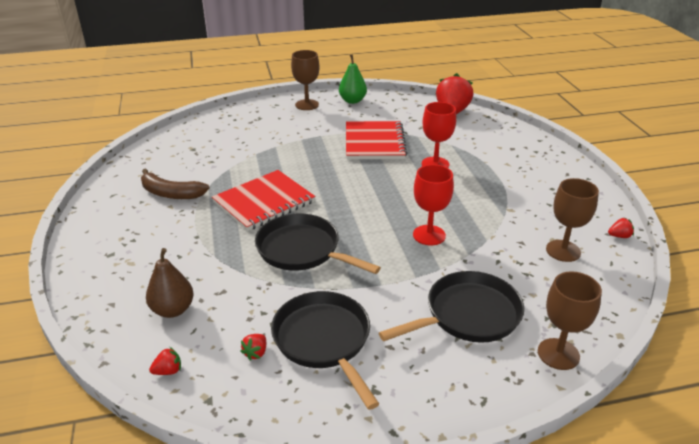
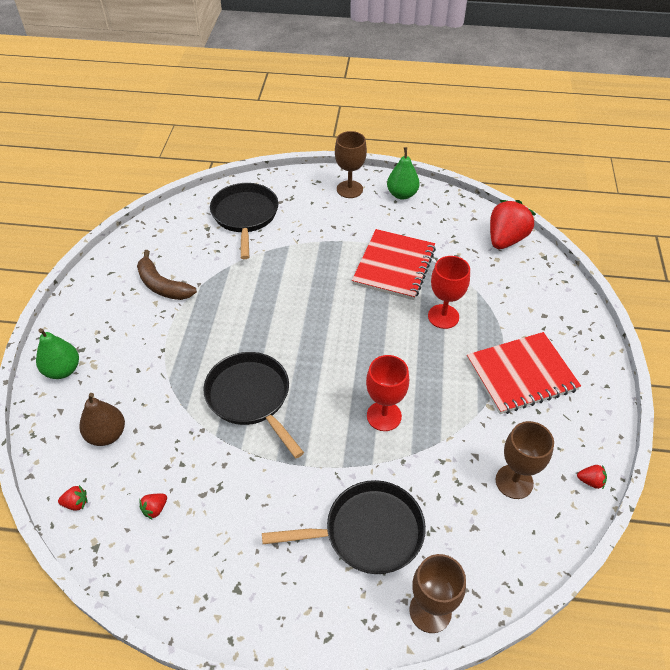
camera: 20 degrees right, 15 degrees up
red notebook [212,170,315,231] -> red notebook moved to [467,332,581,414]
black pan [271,291,379,410] -> black pan moved to [210,183,278,259]
none -> green pear [36,328,79,379]

